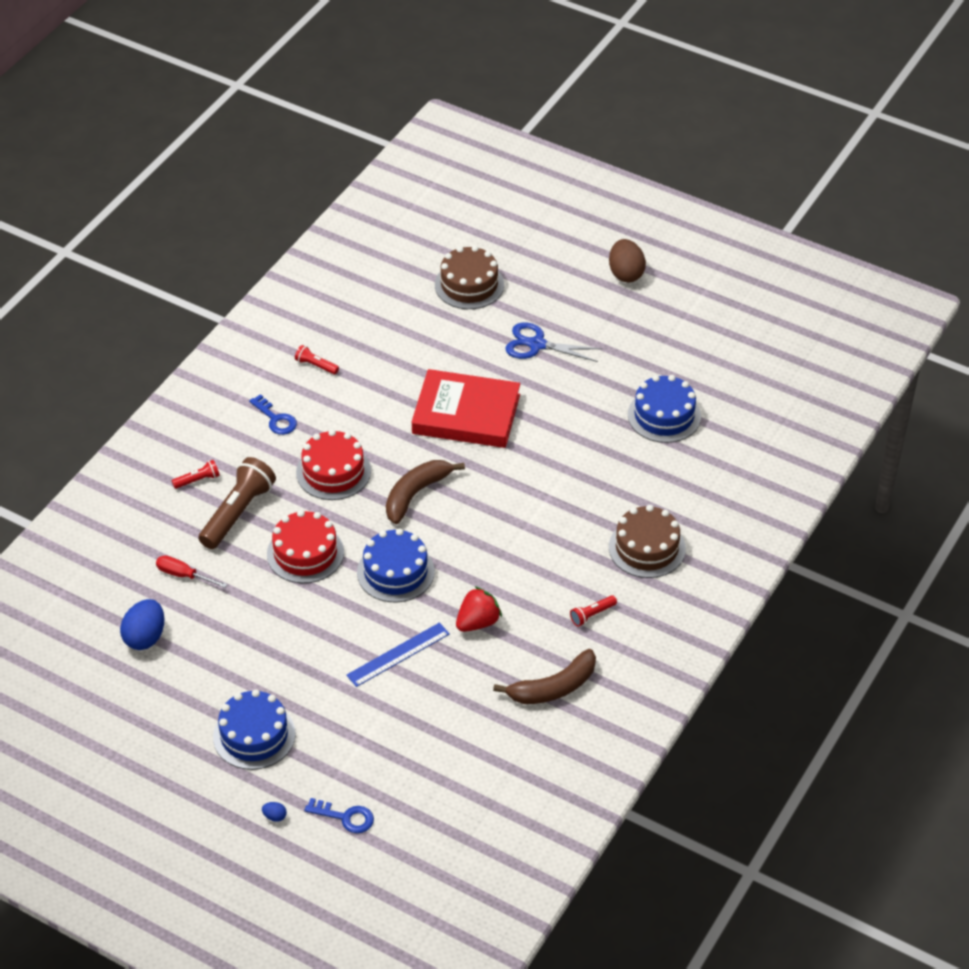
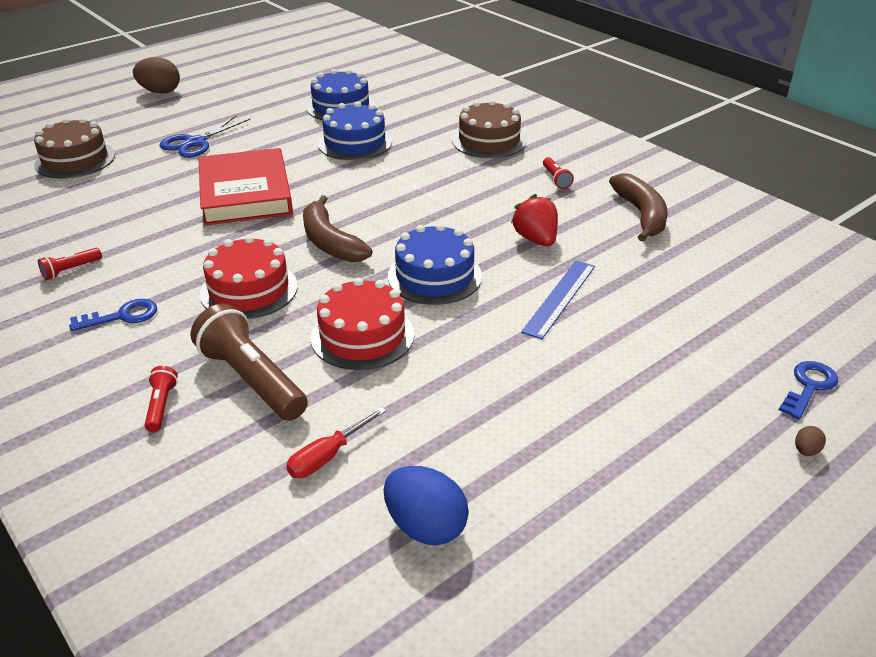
camera: 70 degrees left, 10 degrees down
blue cake [213,689,296,770] -> blue cake moved to [318,101,392,160]
blue egg [262,802,287,822] -> brown egg [795,426,826,456]
blue ruler [346,623,450,687] -> blue ruler turned 45 degrees clockwise [521,260,595,339]
red book [412,369,520,448] -> red book turned 45 degrees counterclockwise [198,148,293,225]

